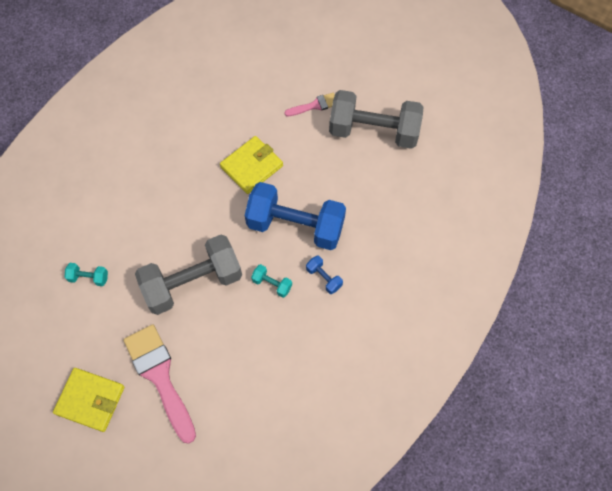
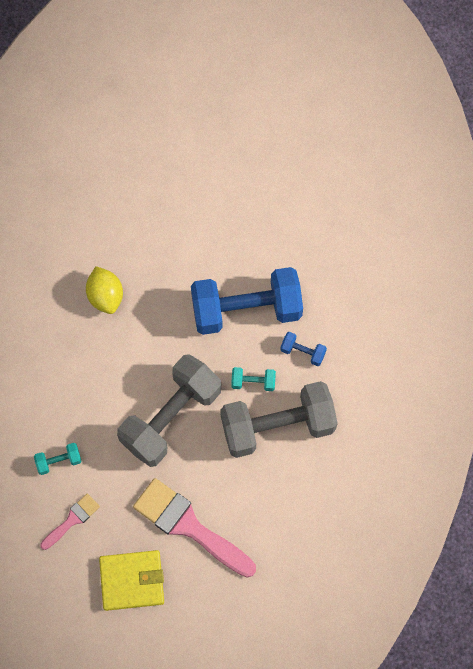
camera: 25 degrees left, 5 degrees up
yellow wallet [220,136,283,194] -> none
pink brush [284,93,335,117] -> pink brush moved to [40,494,100,550]
grey dumbbell [329,90,423,149] -> grey dumbbell moved to [220,381,338,458]
none -> yellow lemon [86,266,123,314]

